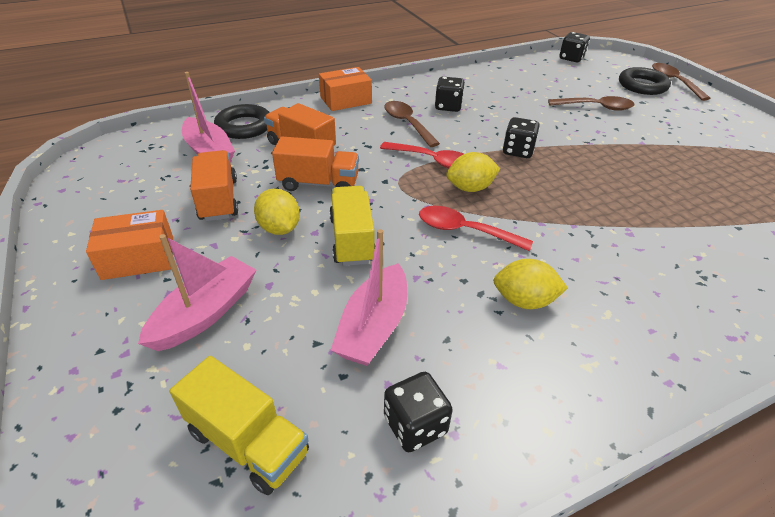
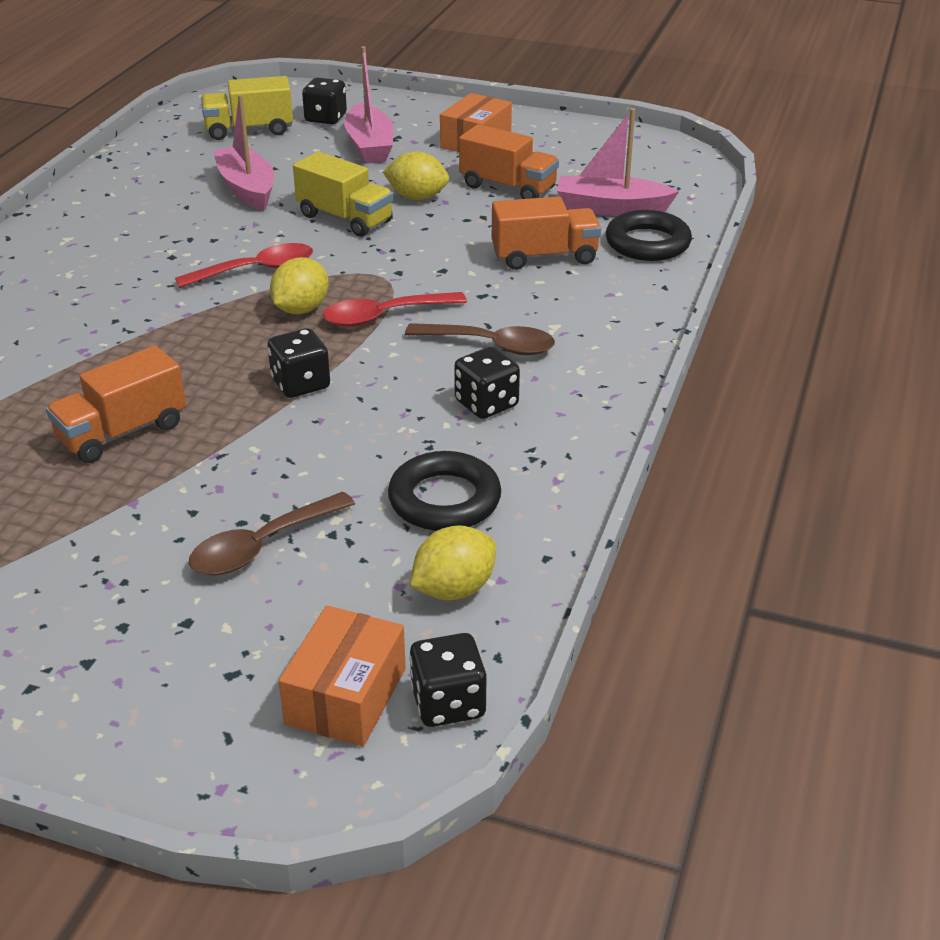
camera: 135 degrees right, 5 degrees down
orange truck [272,137,359,191] -> orange truck moved to [46,345,186,463]
orange box [319,67,372,111] -> orange box moved to [279,605,406,747]
black dice [384,372,453,452] -> black dice moved to [302,78,347,124]
yellow lemon [493,259,568,309] -> yellow lemon moved to [410,525,496,600]
black ring [619,67,671,95] -> black ring moved to [388,451,501,531]
brown spoon [652,63,710,101] -> none

